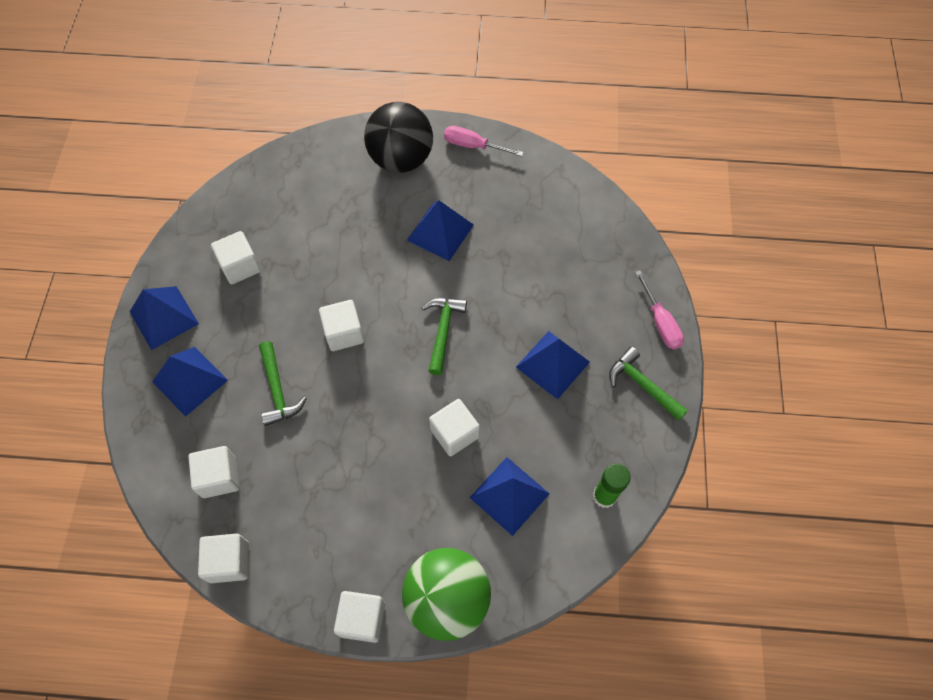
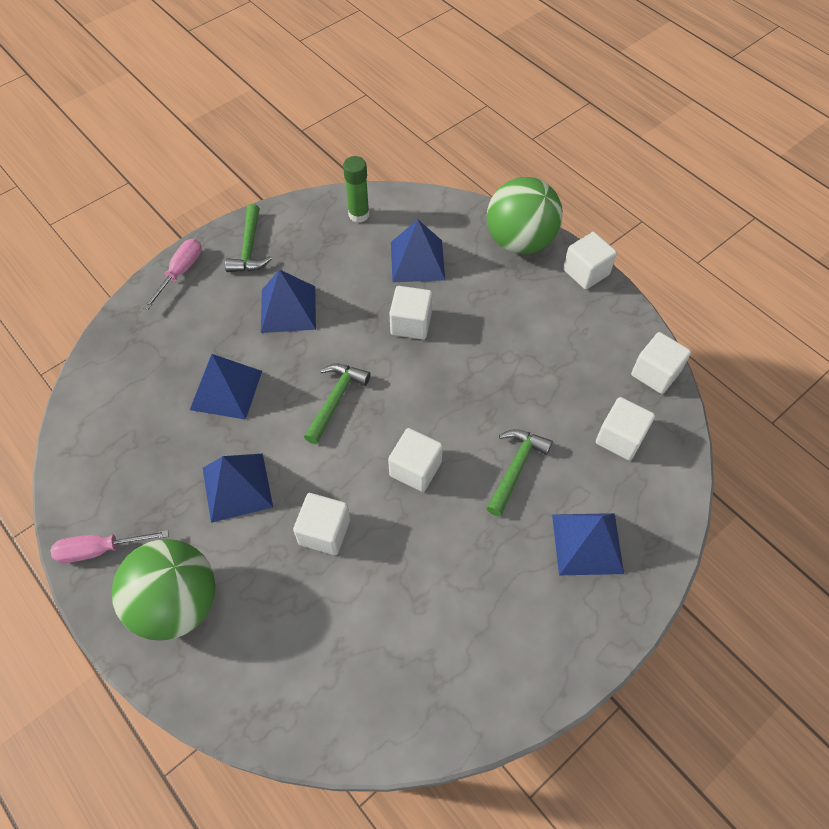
camera: 135 degrees left, 5 degrees down
blue pyramid [130,286,199,350] -> blue pyramid moved to [190,354,262,420]
white cube [211,231,261,284] -> white cube moved to [293,493,350,555]
black ball [364,102,433,173] -> green ball [112,539,216,641]
green hammer [422,298,467,375] -> green hammer turned 150 degrees clockwise [304,364,371,444]
pink screwdriver [444,126,524,156] -> pink screwdriver turned 105 degrees clockwise [50,530,168,563]

